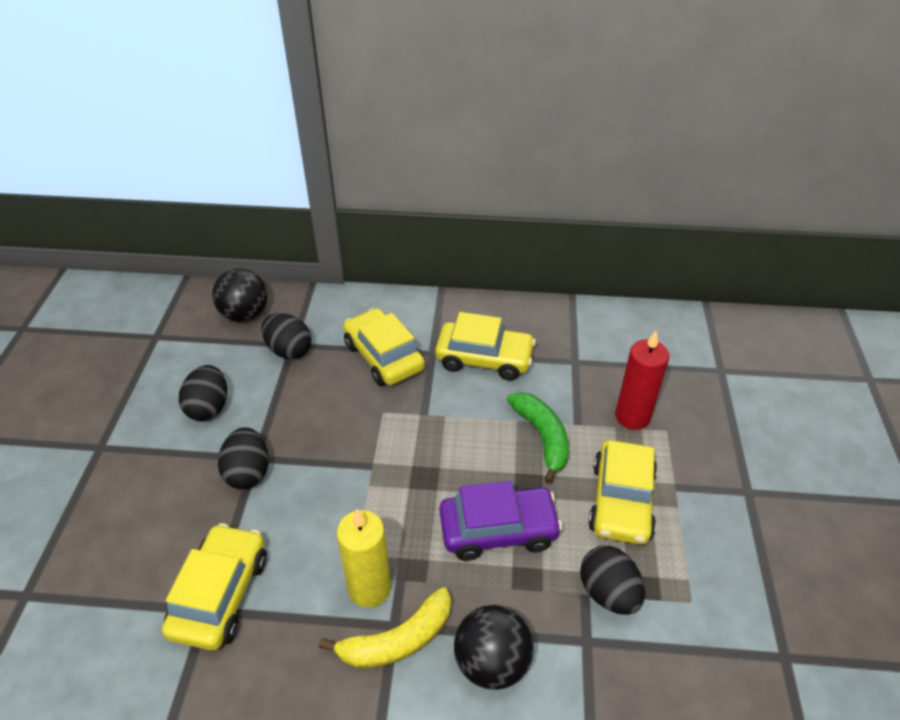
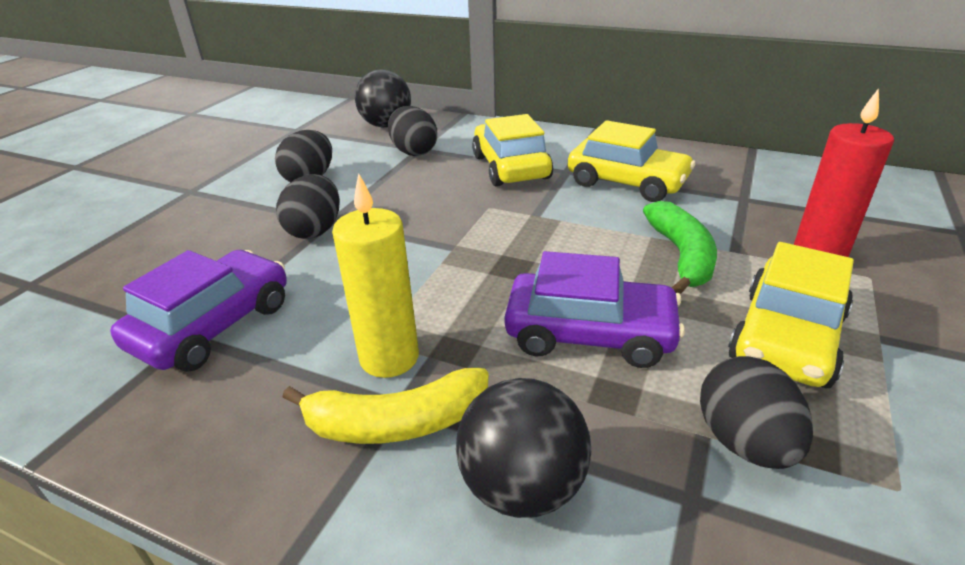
camera: 20 degrees right, 10 degrees down
yellow car [162,523,267,650] -> purple car [110,250,287,372]

